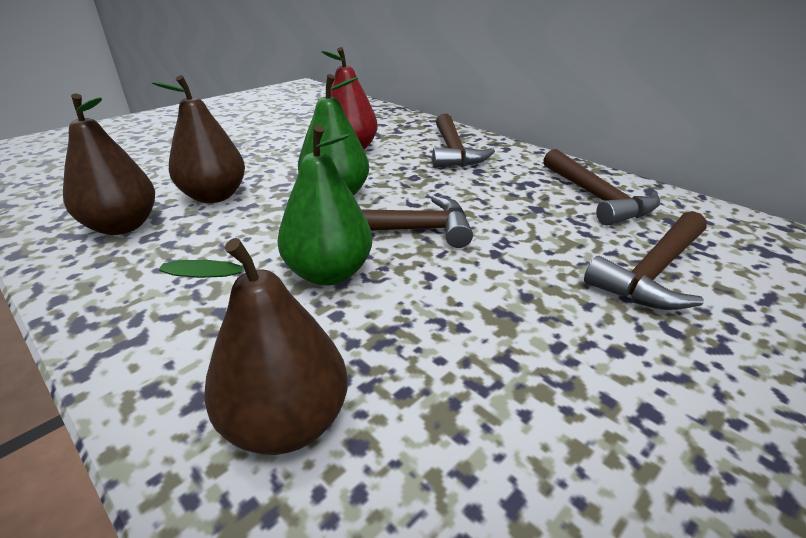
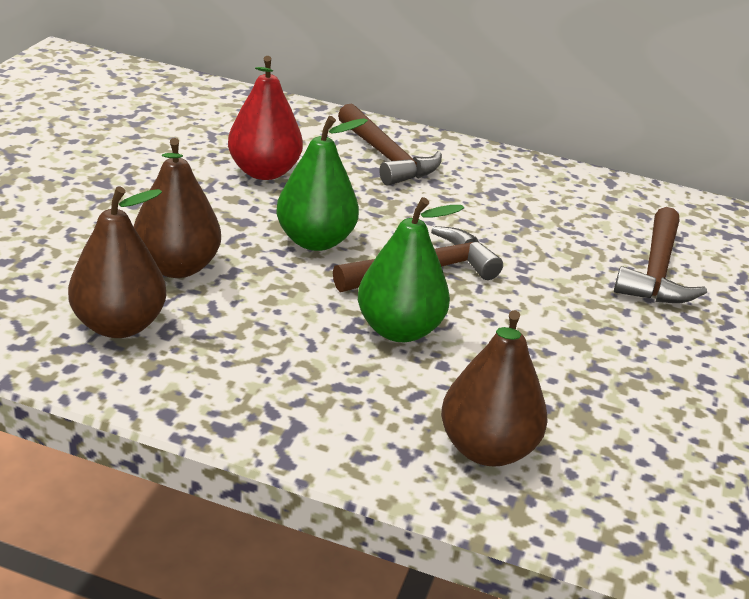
camera: 30 degrees left, 0 degrees up
brown hammer [544,149,660,226] -> none

